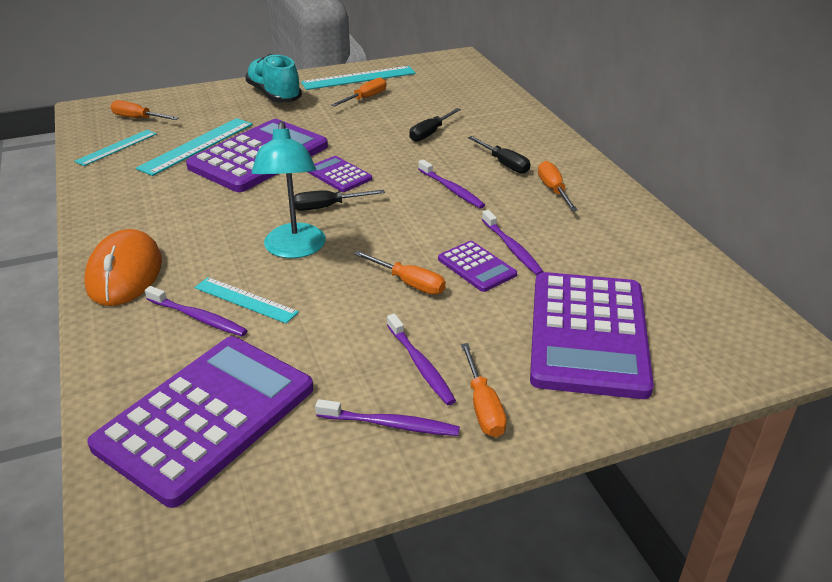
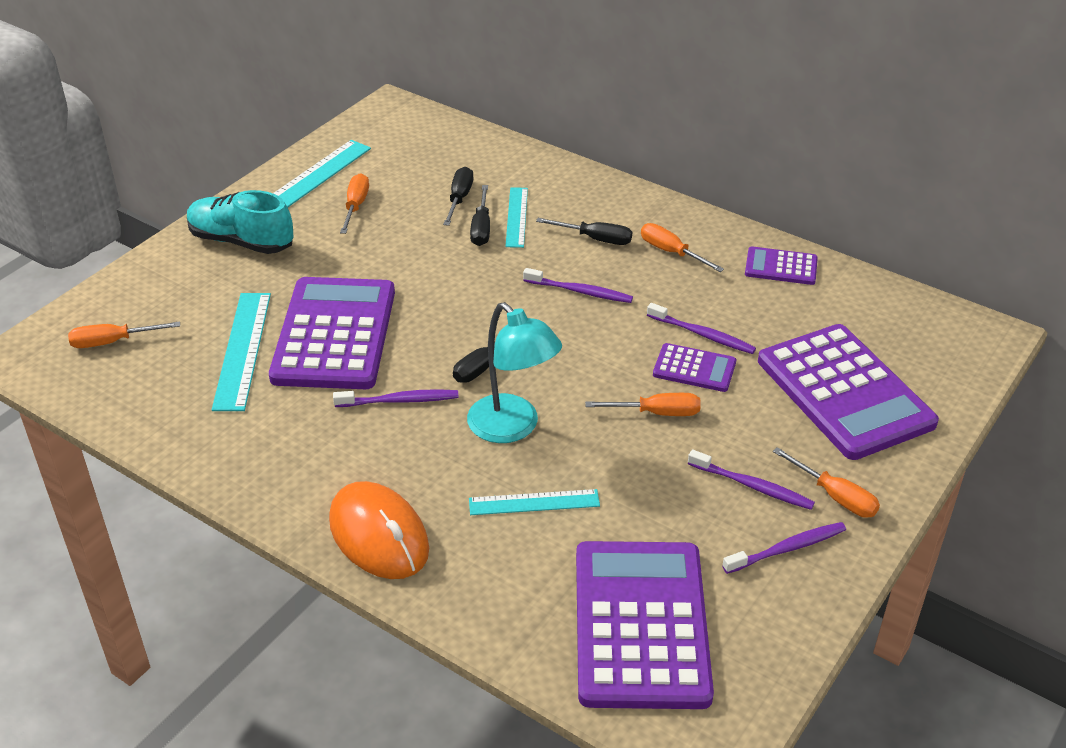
camera: 35 degrees left, 5 degrees up
turquoise ruler [74,130,157,166] -> turquoise ruler moved to [505,187,528,248]
purple toothbrush [145,286,248,336] -> purple toothbrush moved to [333,389,459,407]
purple calculator [308,156,372,192] -> purple calculator moved to [745,246,818,285]
none -> black screwdriver [443,167,473,226]

